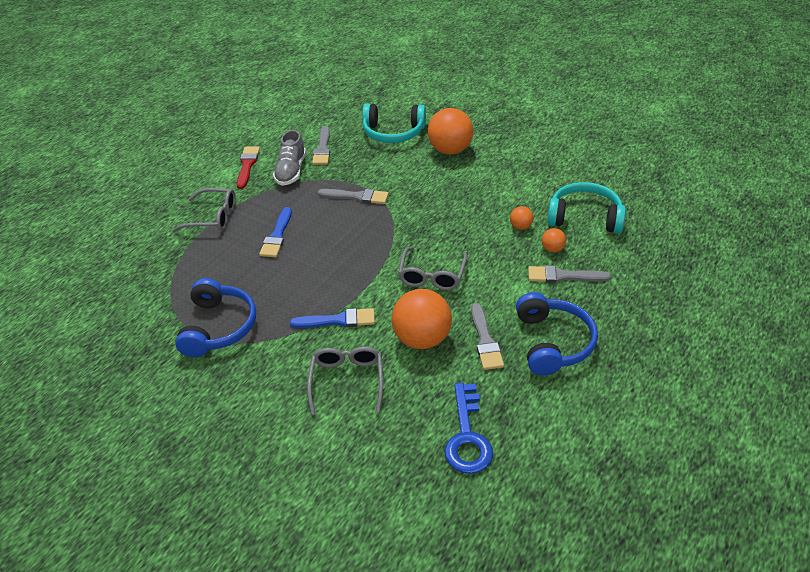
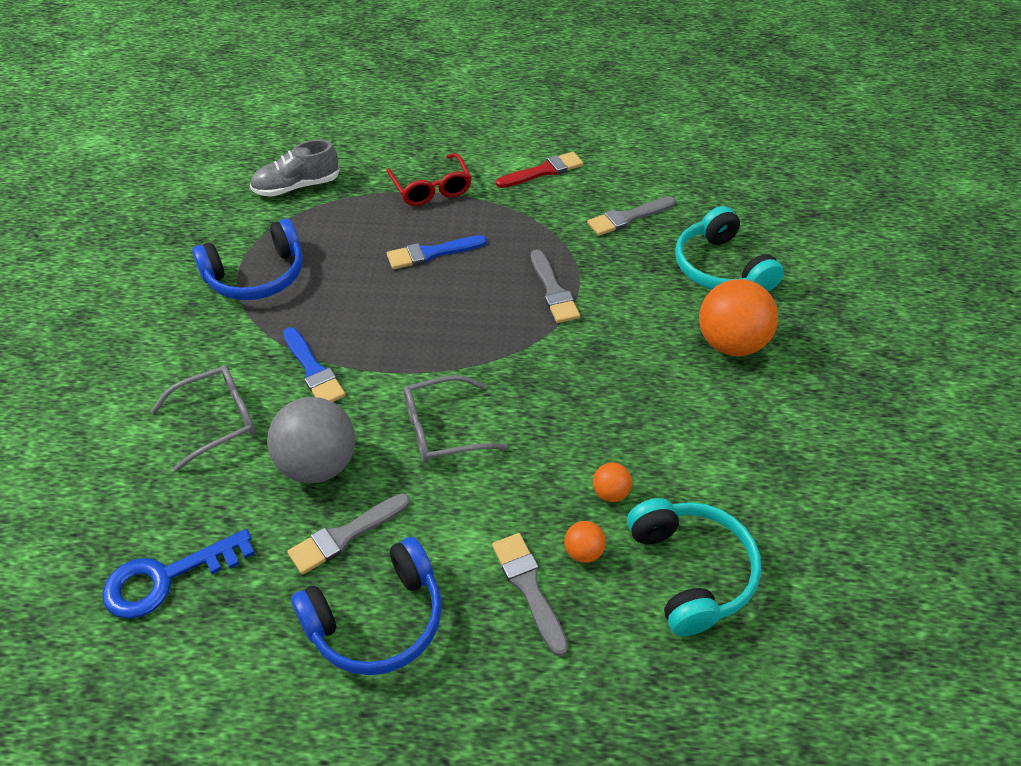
camera: 60 degrees right, 5 degrees up
grey glasses [172,188,236,232] -> red glasses [386,153,472,206]
grey shoe [273,130,306,186] -> grey shoe moved to [250,139,340,197]
orange ball [391,289,452,349] -> grey ball [267,397,356,484]

